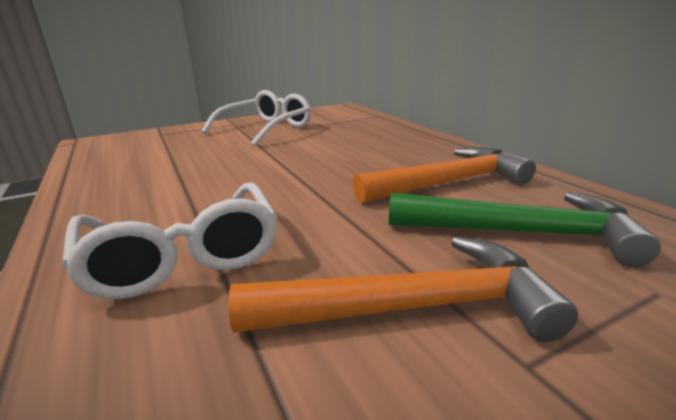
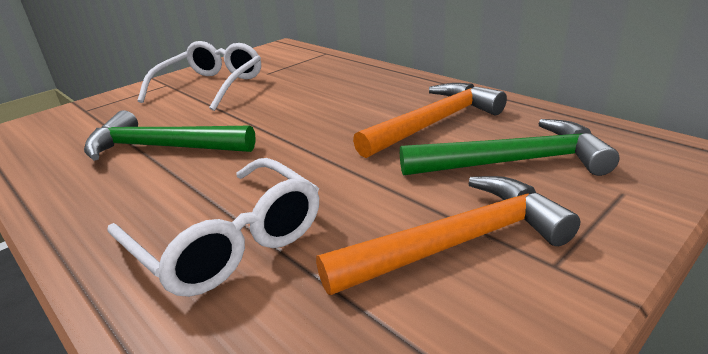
camera: 15 degrees left, 5 degrees up
none -> green hammer [84,110,256,161]

